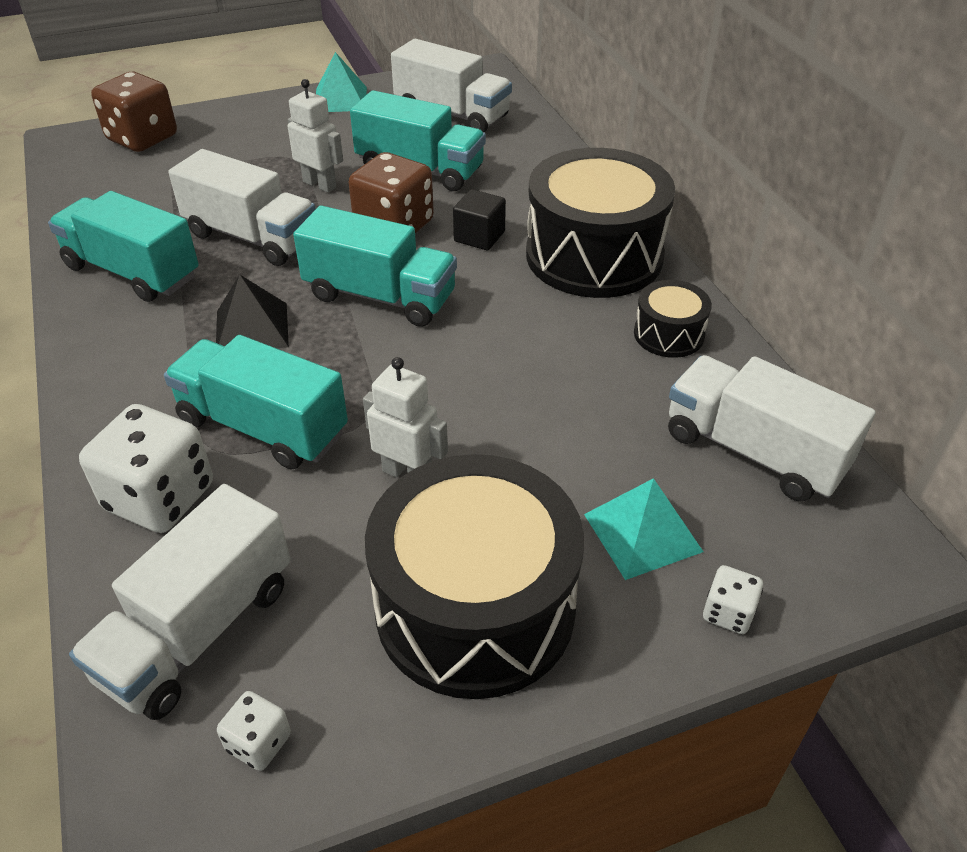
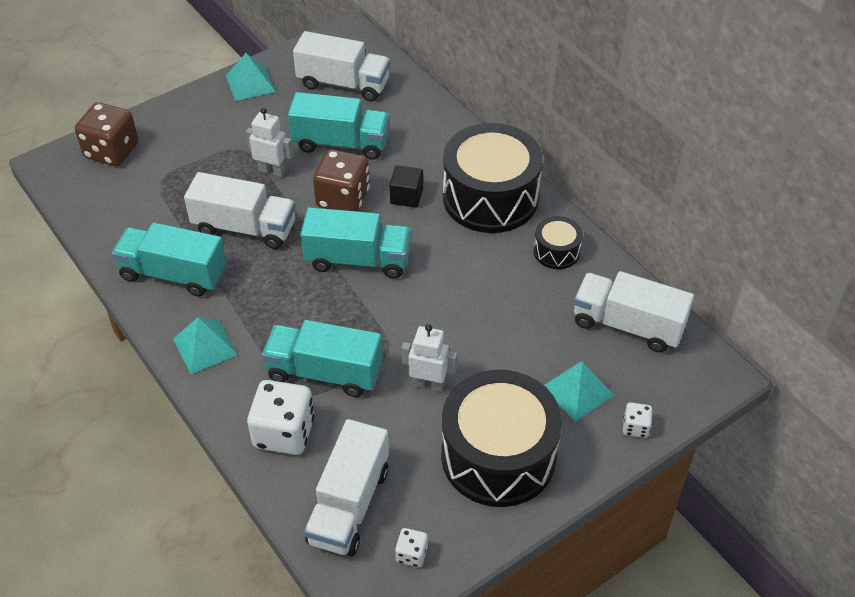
camera: 15 degrees left, 5 degrees up
black pyramid [216,274,289,349] -> none
none -> turquoise pyramid [173,317,238,374]

